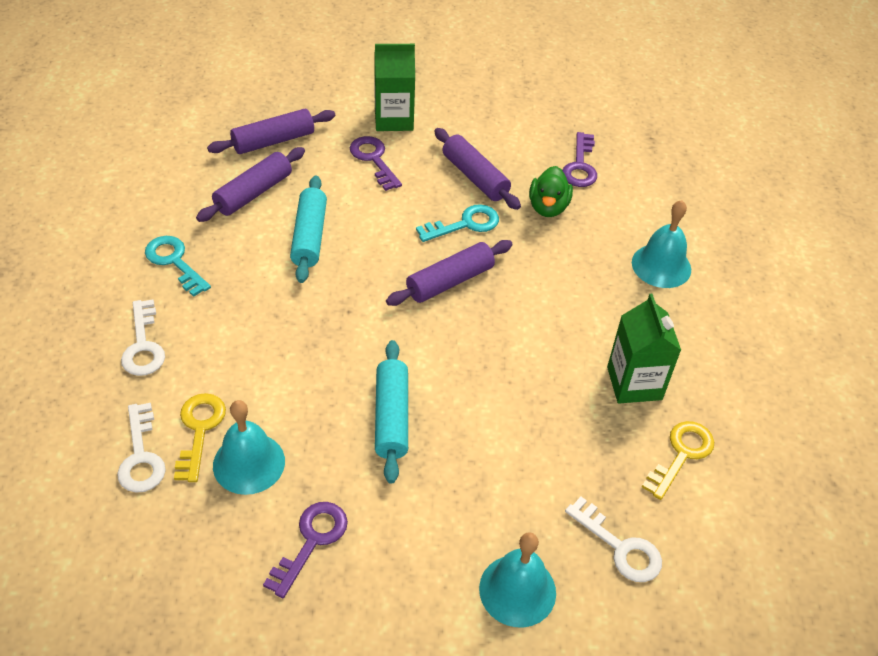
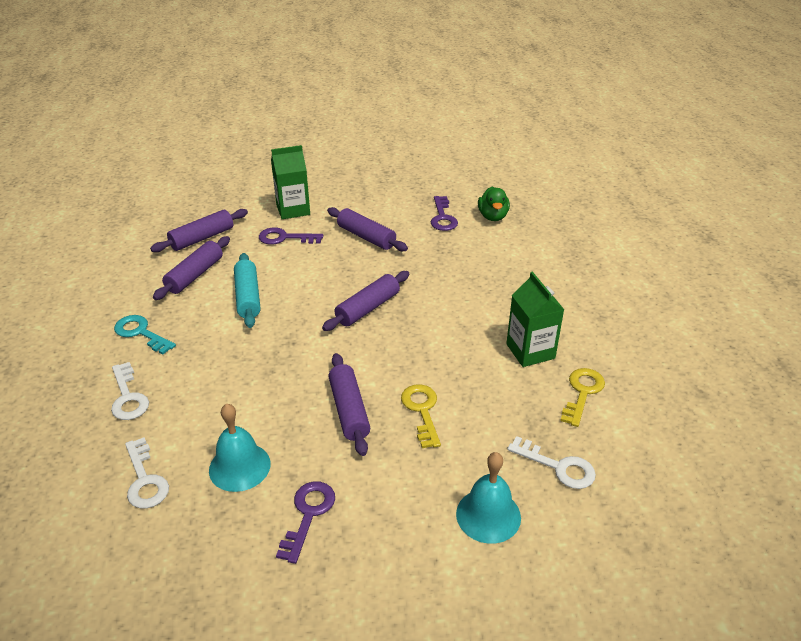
camera: 10 degrees left, 10 degrees down
yellow key [174,393,226,482] -> yellow key moved to [401,384,441,448]
purple key [350,136,402,191] -> purple key turned 45 degrees counterclockwise [259,228,323,245]
turquoise rolling pin [375,340,408,484] -> purple rolling pin [328,353,370,456]
turquoise key [416,204,499,242] -> none
green duck [529,166,573,217] -> green duck moved to [478,187,510,221]
turquoise bell [632,200,691,288] -> none

